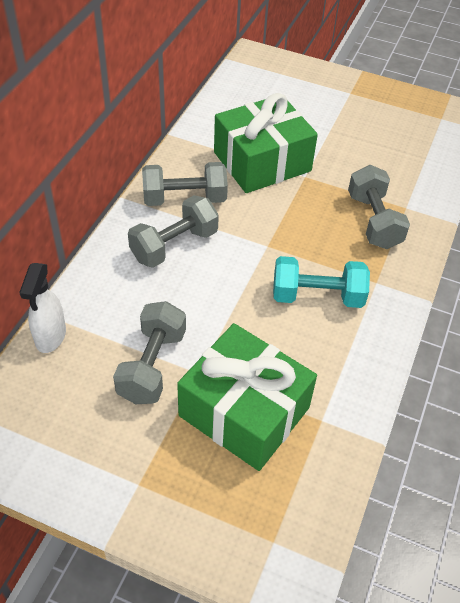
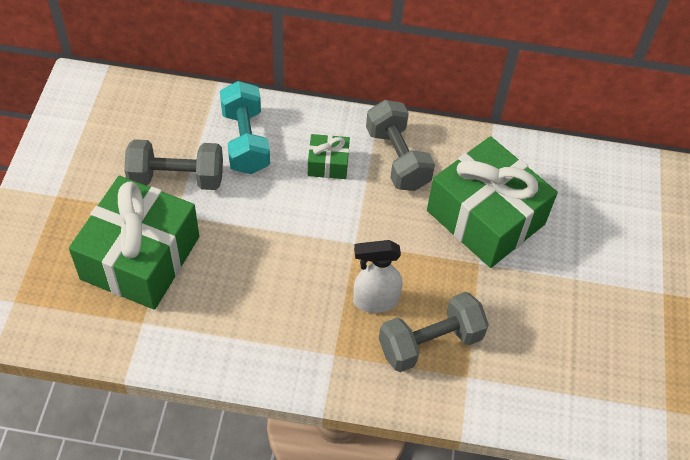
camera: 75 degrees right, 5 degrees up
white spray bottle [19,263,66,353] -> white spray bottle moved to [353,240,402,313]
grey dumbbell [128,195,219,268] -> green gift [308,134,350,179]
turquoise dumbbell [273,256,370,308] -> turquoise dumbbell moved to [220,81,270,174]

